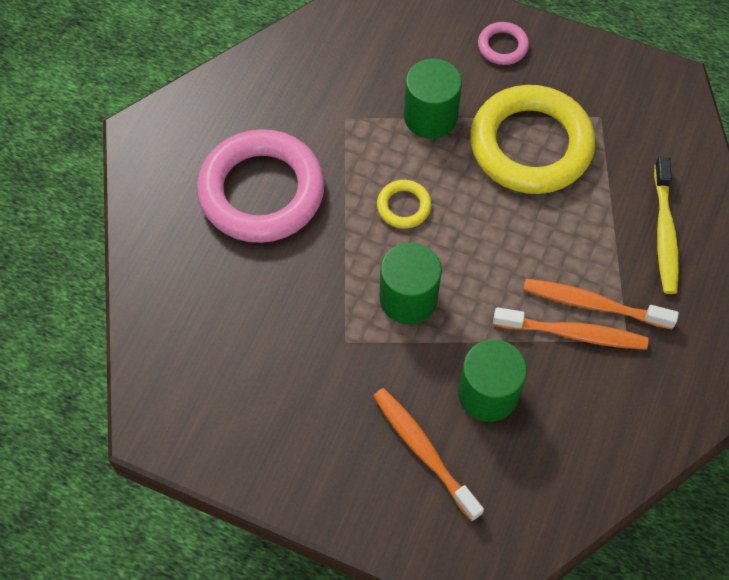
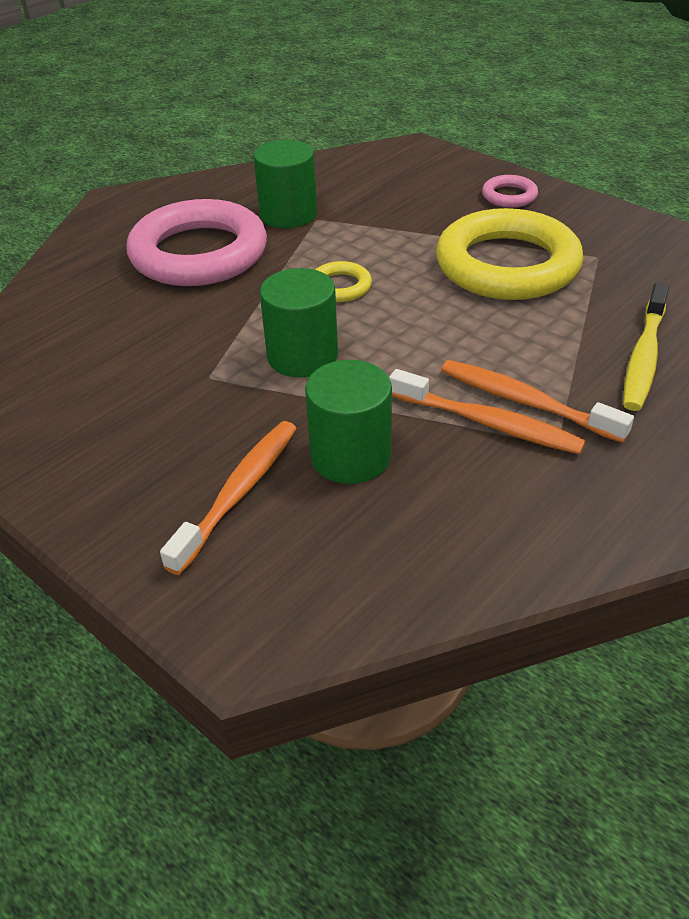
camera: 20 degrees right, 20 degrees down
orange toothbrush [373,388,484,521] -> orange toothbrush turned 45 degrees clockwise [160,421,297,575]
green cylinder [404,58,462,139] -> green cylinder moved to [254,140,317,228]

